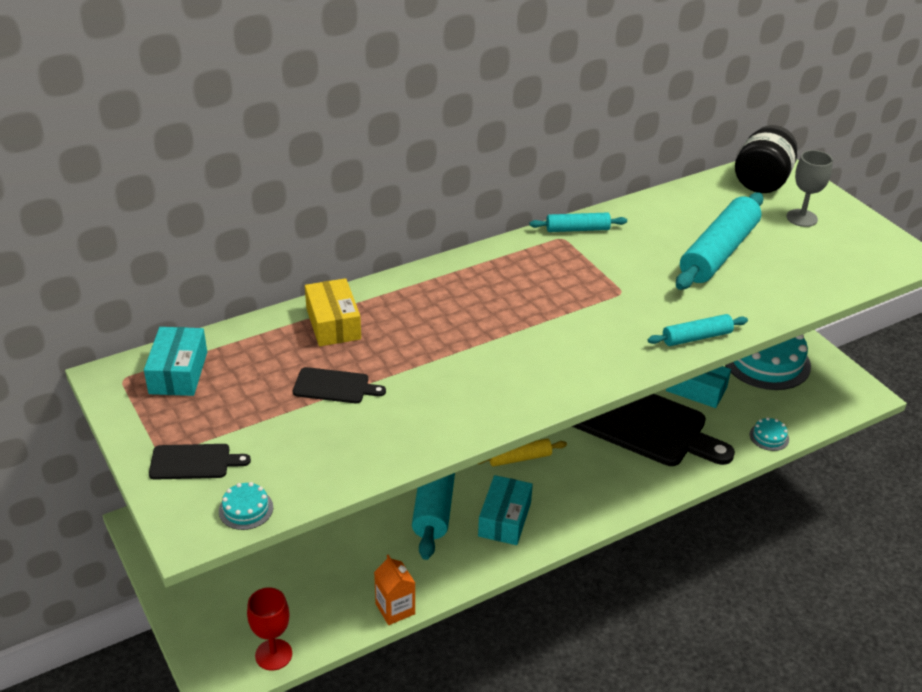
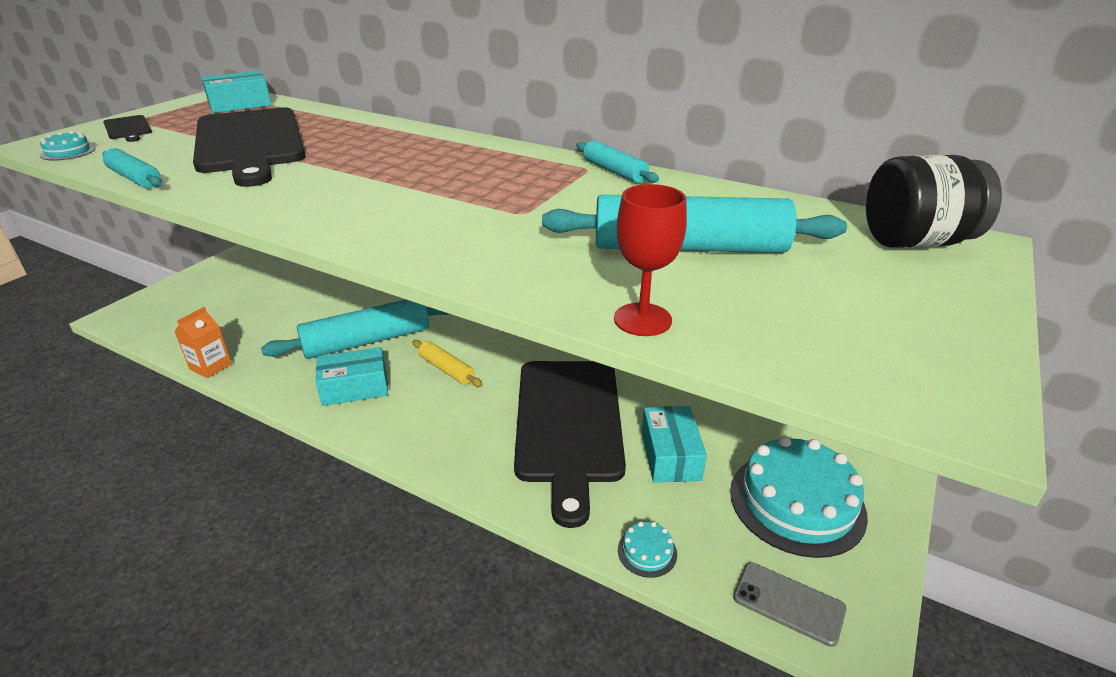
camera: 60 degrees right, 5 degrees down
red goblet [247,587,292,671] -> red goblet moved to [614,184,687,336]
black cutting board [293,367,386,403] -> black cutting board [193,107,306,187], size x2.47
yellow box [305,278,361,346] -> none
turquoise rolling pin [648,314,748,346] -> turquoise rolling pin moved to [102,148,162,188]
grey goblet [787,150,833,227] -> none
none -> grey phone [733,562,846,647]

